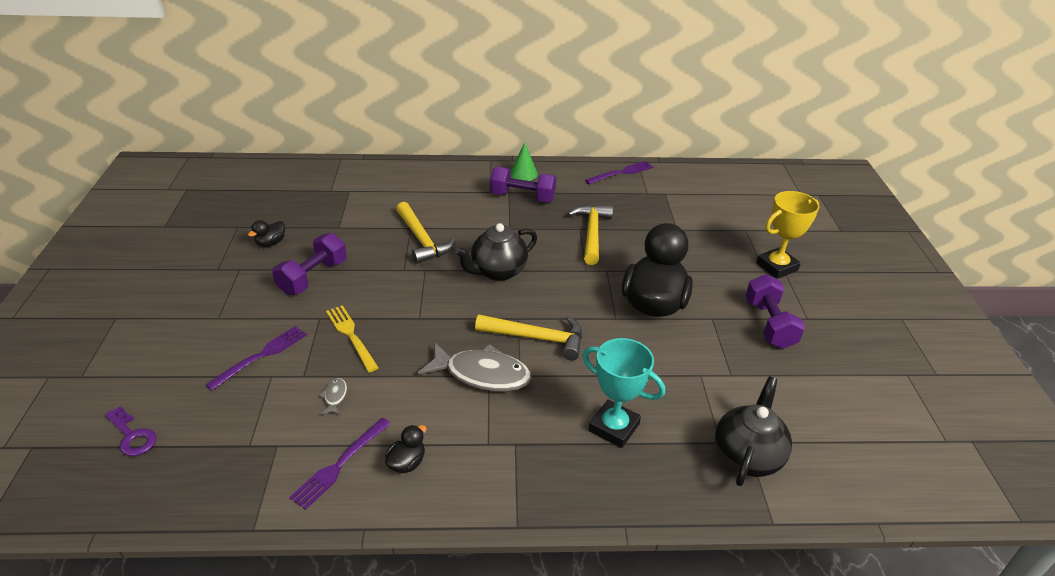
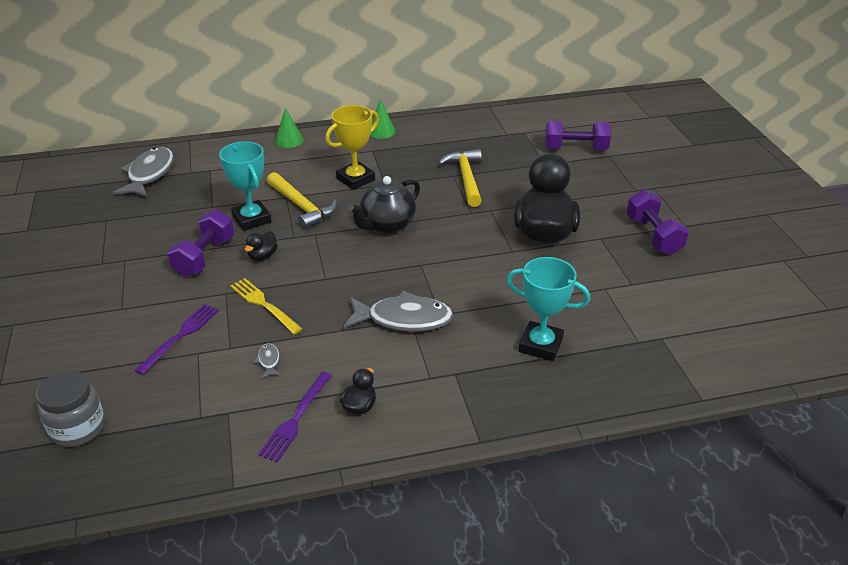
camera: 10 degrees left, 0 degrees up
purple key [105,406,157,456] -> grey jar [36,371,105,447]
black duck [248,220,285,247] -> black duck moved to [245,231,278,261]
yellow hammer [475,315,582,360] -> none
purple dumbbell [490,167,556,202] -> purple dumbbell moved to [545,121,611,150]
purple fork [585,161,653,184] -> none
black teapot [715,376,792,486] -> none
yellow trophy [756,191,819,279] -> yellow trophy moved to [325,105,379,190]
none -> grey fish [113,147,174,197]
none -> turquoise trophy [219,141,272,231]
none -> green cone [275,108,304,148]

